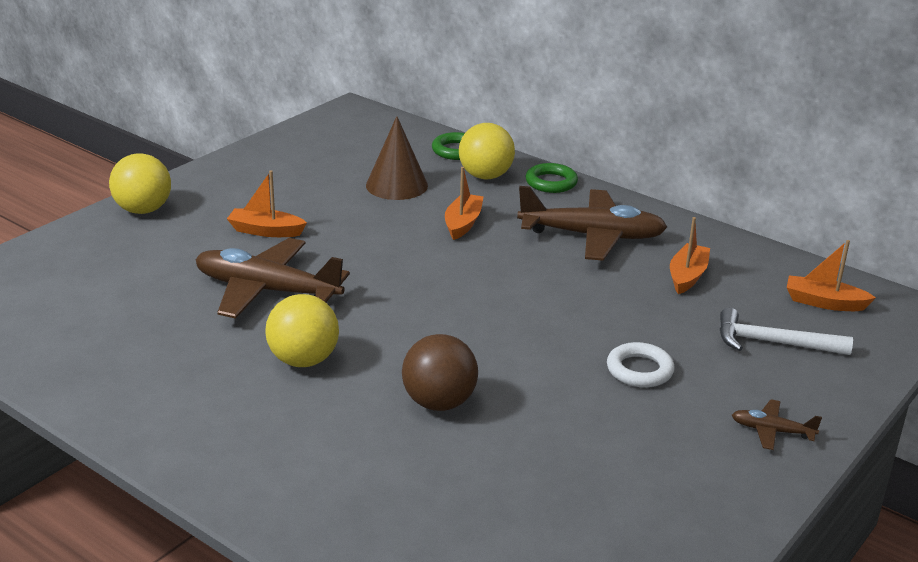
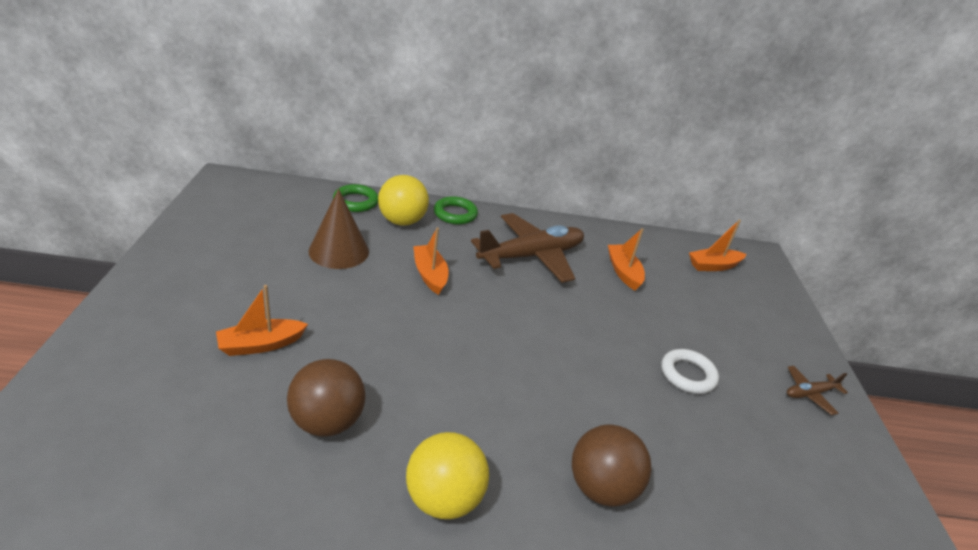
camera: 40 degrees left, 5 degrees up
yellow ball [109,153,171,214] -> none
brown plane [195,238,350,319] -> brown ball [287,359,365,437]
white hammer [720,308,853,355] -> none

